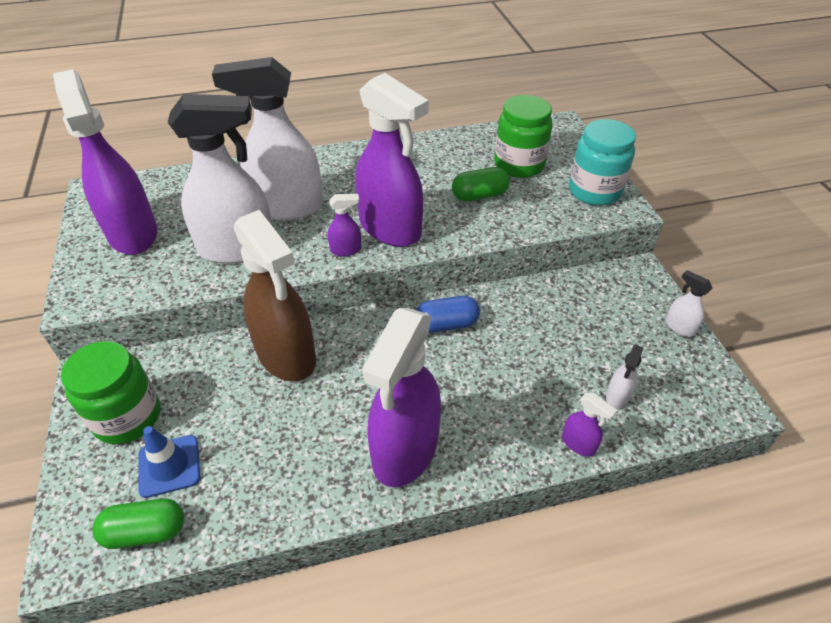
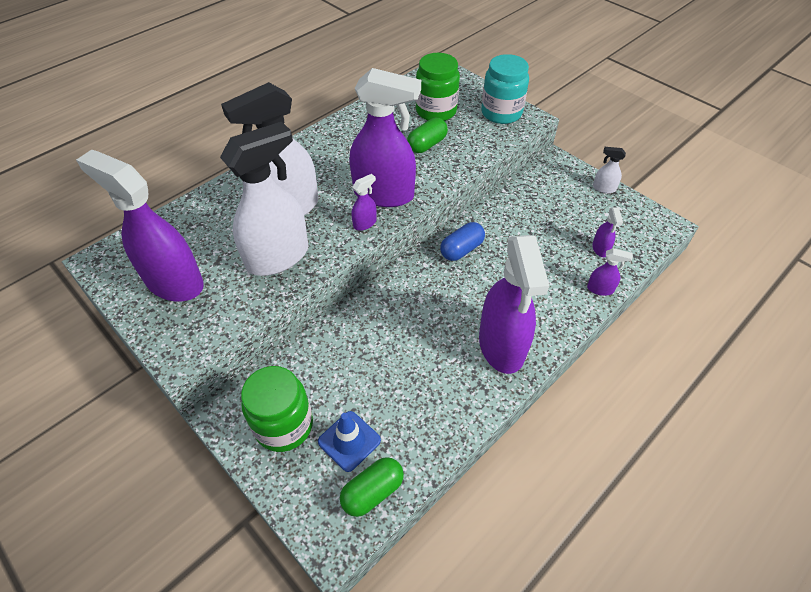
camera: 30 degrees left, 5 degrees up
brown spray bottle [233,210,316,382] -> none
white spray bottle [606,344,644,409] -> purple spray bottle [592,207,623,257]

